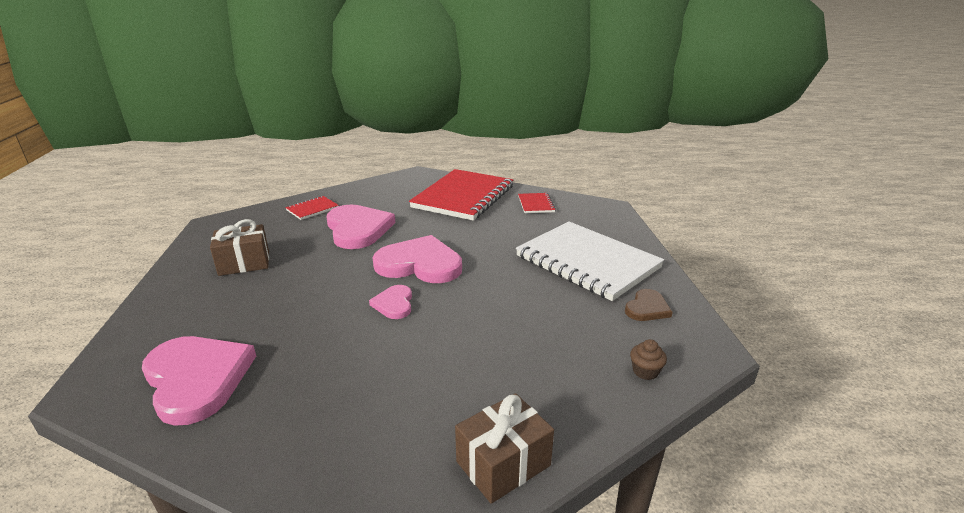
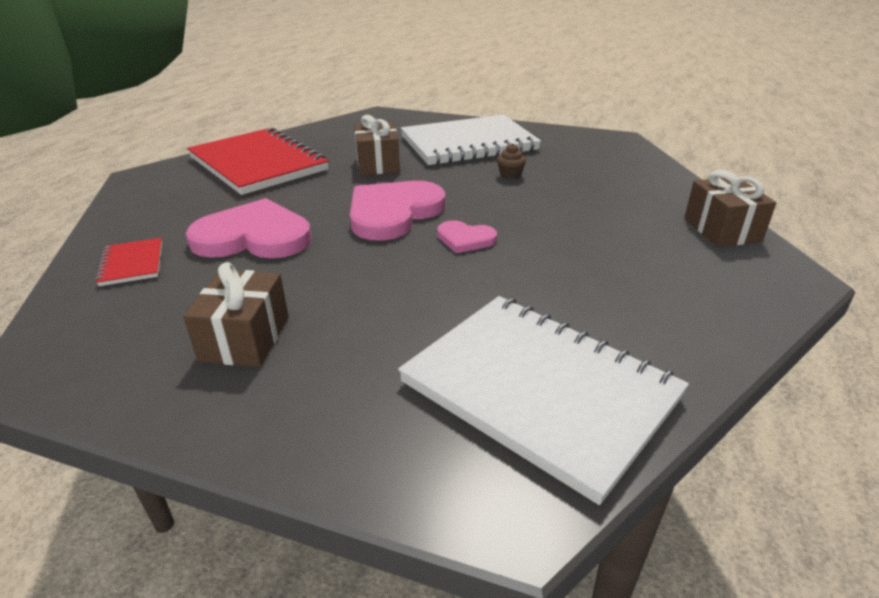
camera: 65 degrees left, 5 degrees up
pink heart [142,336,256,426] -> white notebook [398,296,689,505]
red notebook [518,193,556,213] -> none
brown heart [625,289,673,321] -> none
brown cupcake [630,339,667,380] -> brown cupcake moved to [497,143,526,179]
none -> brown gift [354,115,400,175]

